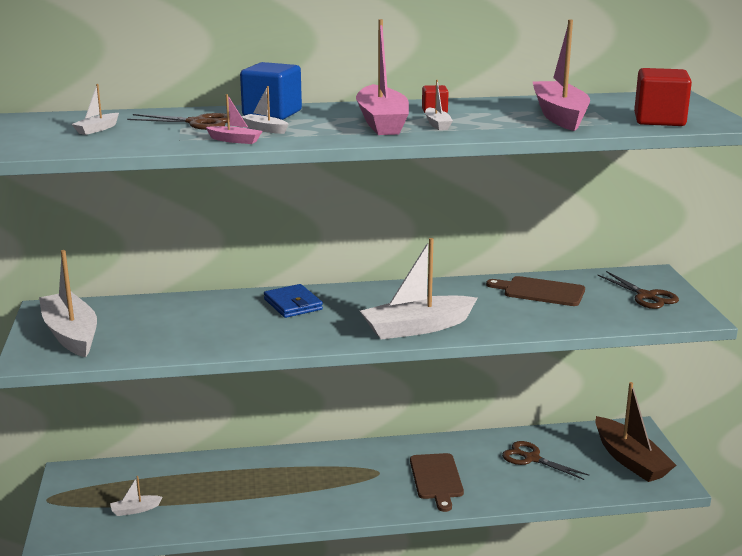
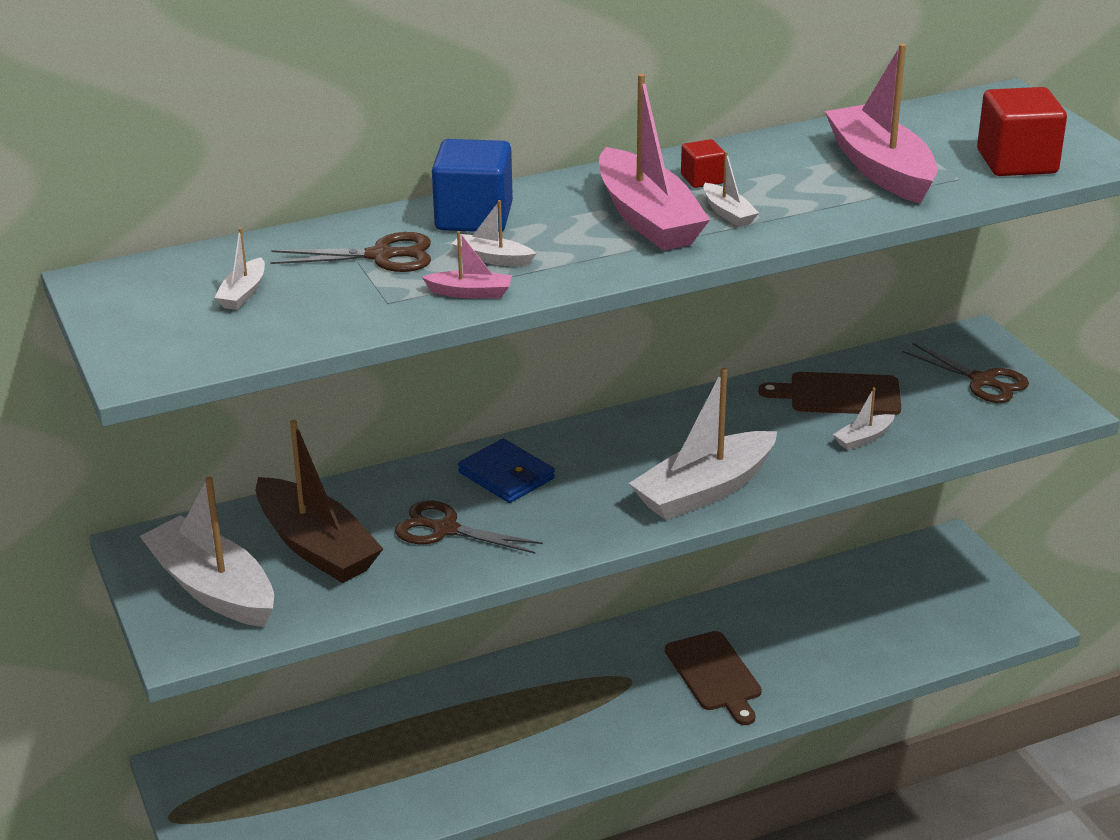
camera: 15 degrees left, 10 degrees up
white boat [110,476,162,516] -> white boat moved to [833,387,895,450]
brown scissors [502,441,589,480] -> brown scissors moved to [395,501,543,554]
brown boat [595,382,676,482] -> brown boat moved to [256,420,383,583]

